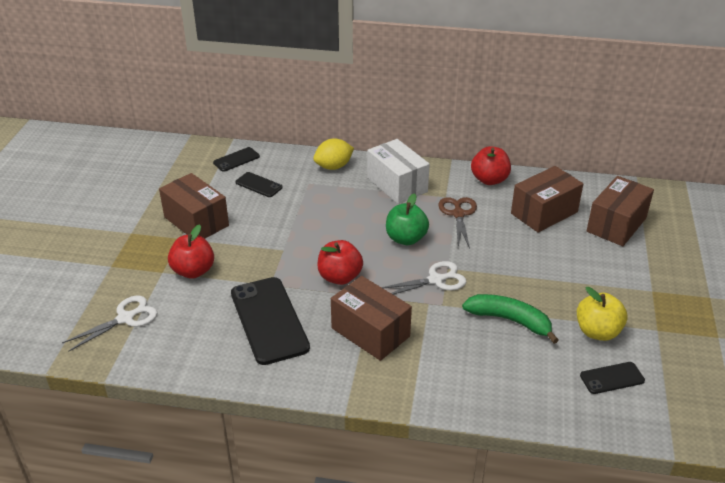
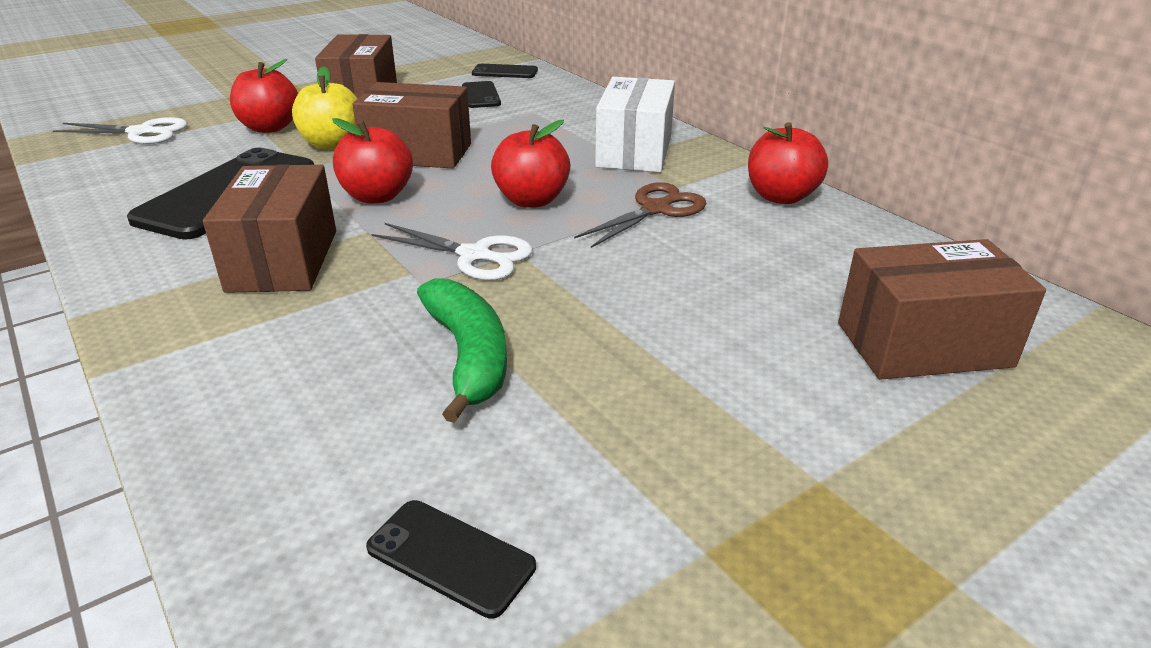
camera: 45 degrees right, 5 degrees down
yellow lemon [313,138,354,170] -> none
green apple [386,193,429,245] -> red apple [491,120,570,208]
brown box [511,166,583,233] -> brown box moved to [352,82,471,168]
yellow apple [577,287,628,341] -> yellow apple moved to [292,66,358,150]

